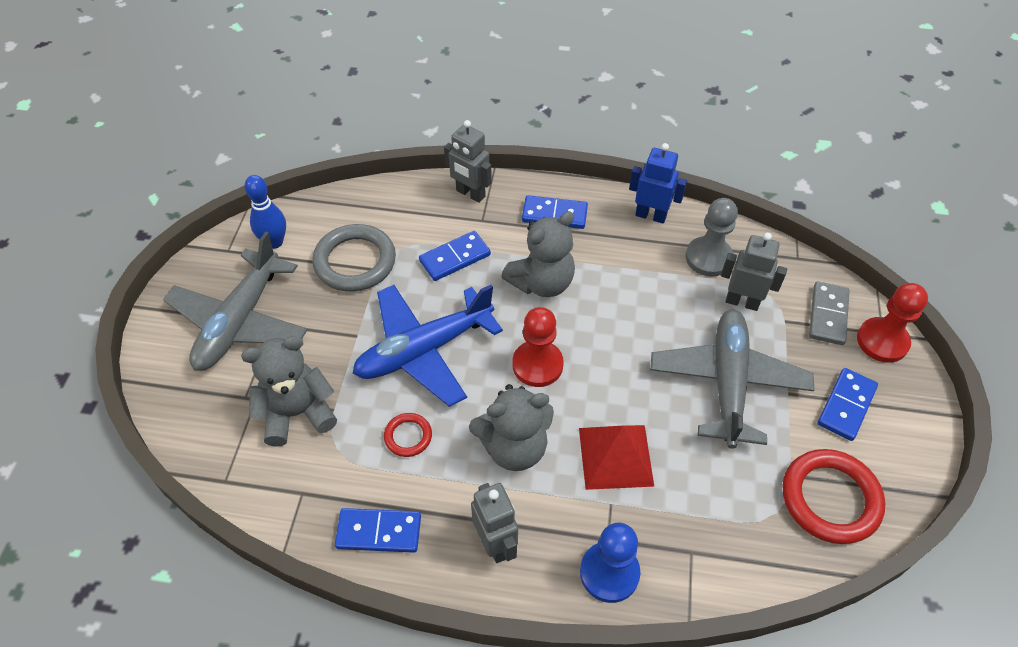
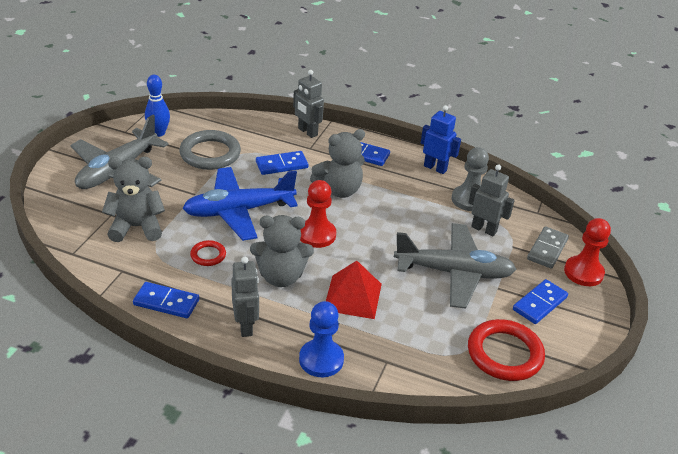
camera: 10 degrees right, 15 degrees down
grey plane [650,309,814,449] -> grey plane turned 75 degrees clockwise [394,223,516,309]

